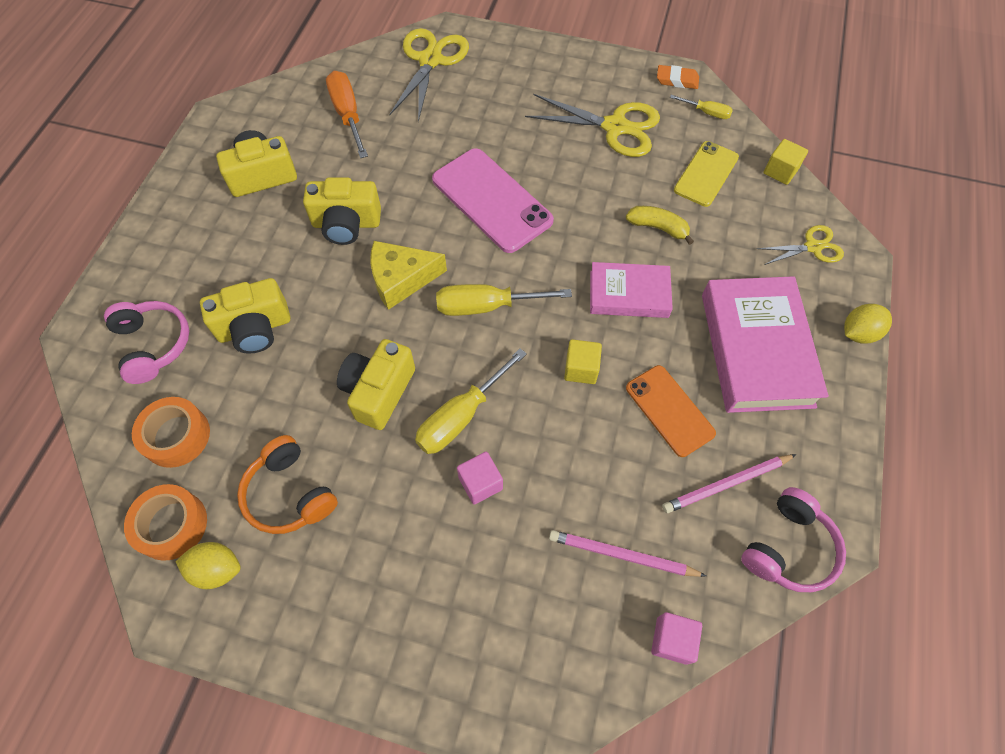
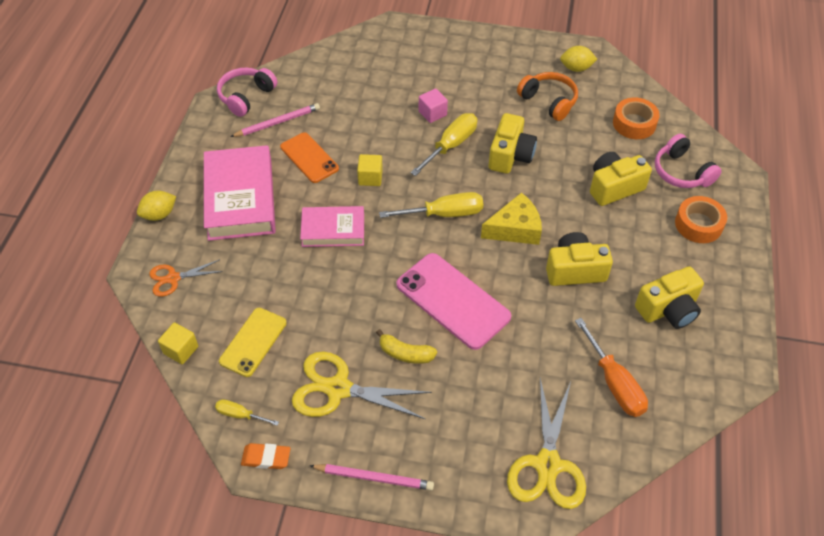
camera: 175 degrees right, 10 degrees down
orange tape [124,484,207,561] -> orange tape moved to [675,196,727,243]
pink pencil [549,530,706,577] -> pink pencil moved to [310,464,434,490]
yellow banana [626,206,694,245] -> yellow banana moved to [376,329,437,364]
pink cube [651,612,702,665] -> none
yellow scissors [757,225,844,265] -> orange scissors [149,259,223,297]

